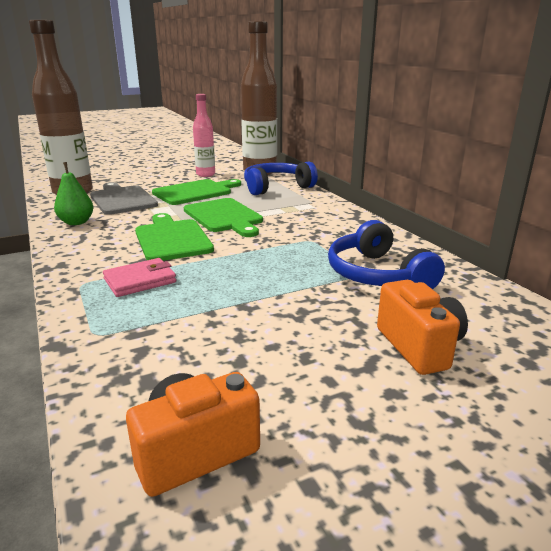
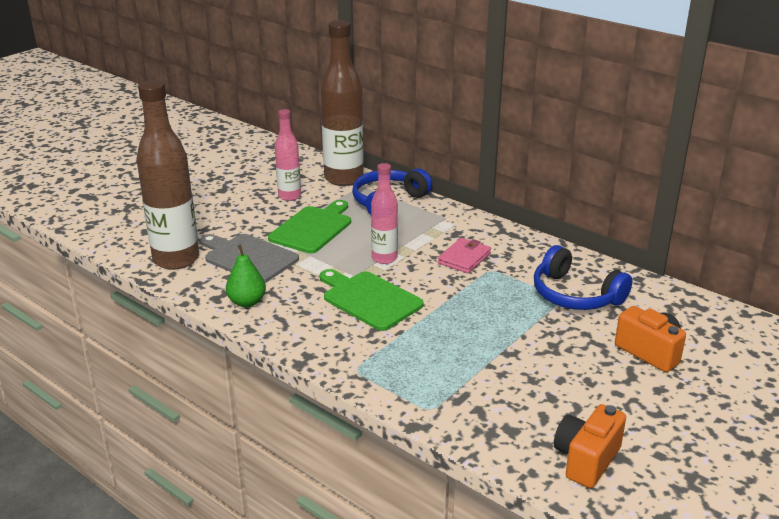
camera: 25 degrees left, 5 degrees up
pink wallet [103,258,176,297] -> pink wallet moved to [438,238,491,273]
green cutting board [184,198,263,237] -> pink bottle [371,163,398,264]

